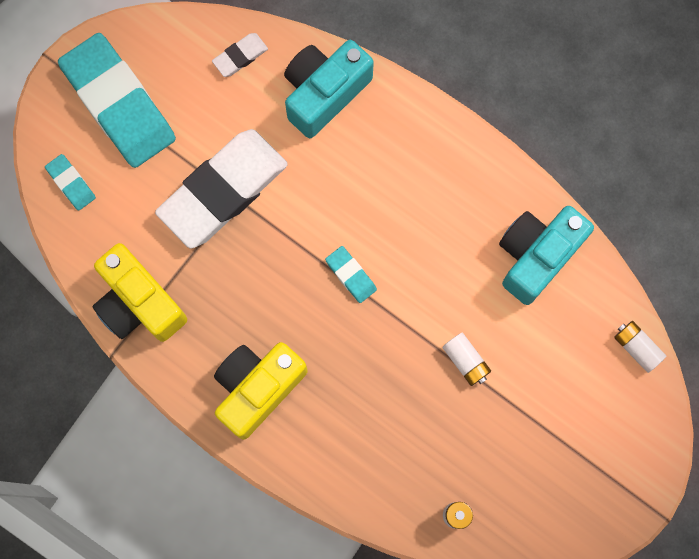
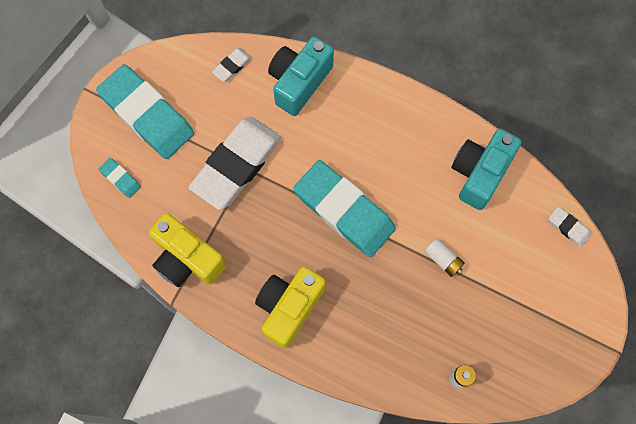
camera: 10 degrees left, 5 degrees down
turquoise eraser [325,246,377,303] -> turquoise eraser [293,160,396,257], size x2.39
white battery [614,321,666,373] -> white eraser [548,206,591,247]

